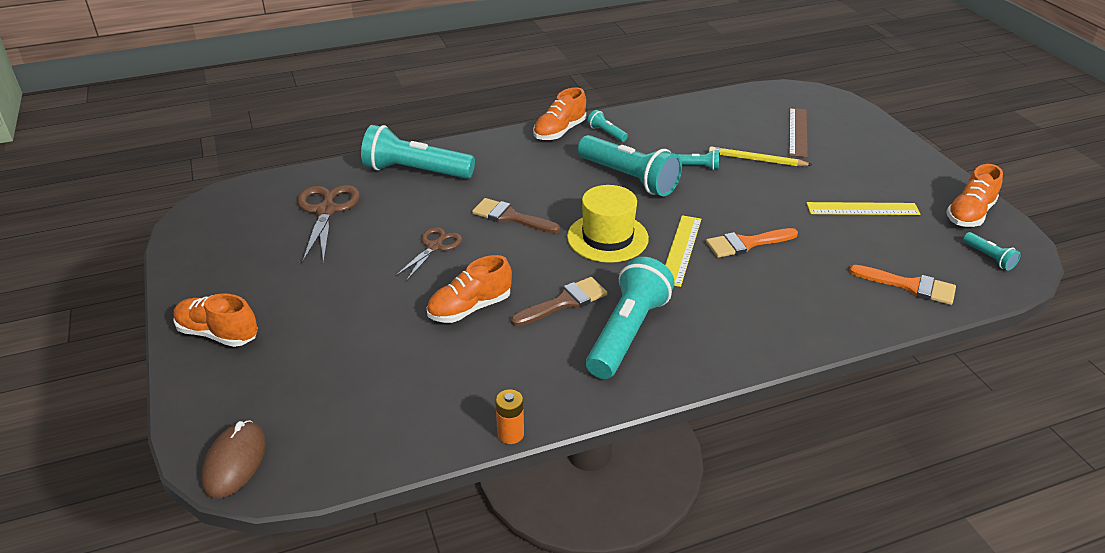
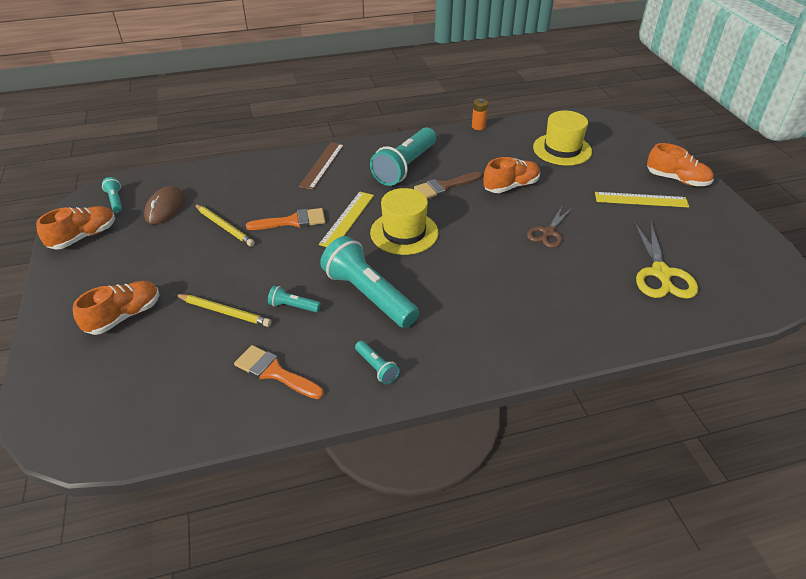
camera: 175 degrees left, 5 degrees up
brown mouse [201,420,266,498] -> brown mouse moved to [144,186,185,224]
brown scissors [298,185,360,263] -> yellow scissors [634,221,698,299]
turquoise flashlight [361,125,475,179] -> none
brown brush [472,198,560,233] -> none
orange shoe [533,87,586,140] -> orange shoe moved to [73,281,159,335]
brown ruler [789,108,808,158] -> brown ruler moved to [299,142,344,190]
yellow ruler [806,202,920,215] -> yellow ruler moved to [595,192,689,207]
orange brush [849,265,956,305] -> orange brush moved to [234,345,324,399]
none -> yellow pencil [194,204,255,247]
none -> yellow hat [533,110,592,166]

